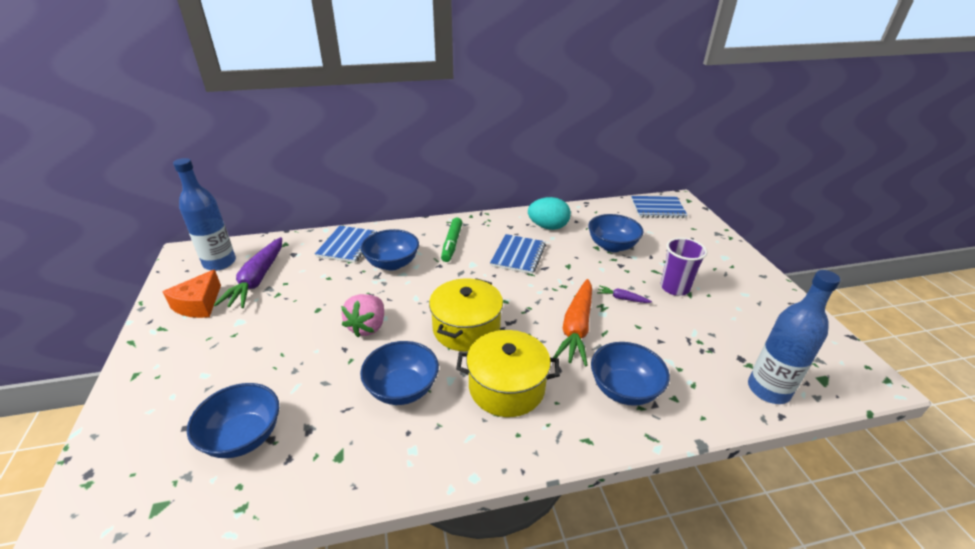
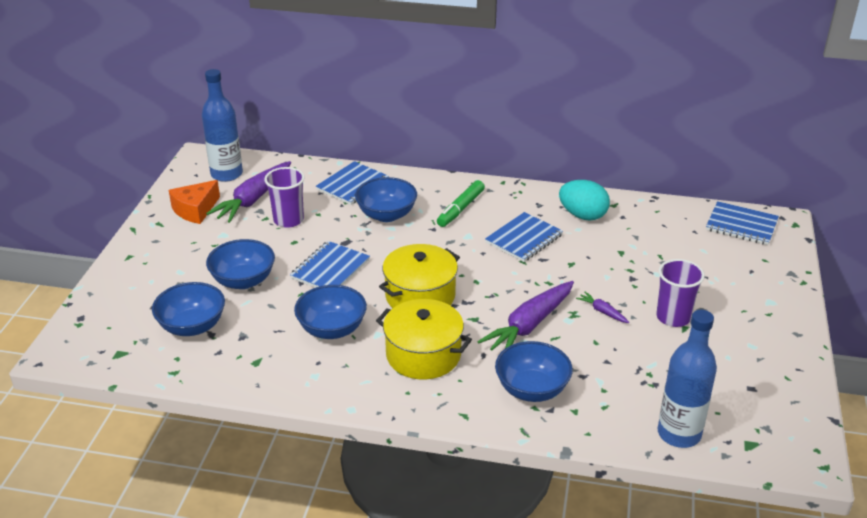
camera: 25 degrees right, 0 degrees up
pink strawberry [341,294,384,338] -> blue notebook [290,241,370,288]
orange carrot [553,279,592,366] -> purple carrot [477,281,574,350]
blue bowl [588,214,644,252] -> blue bowl moved to [206,239,275,289]
none -> purple cup [264,167,305,228]

